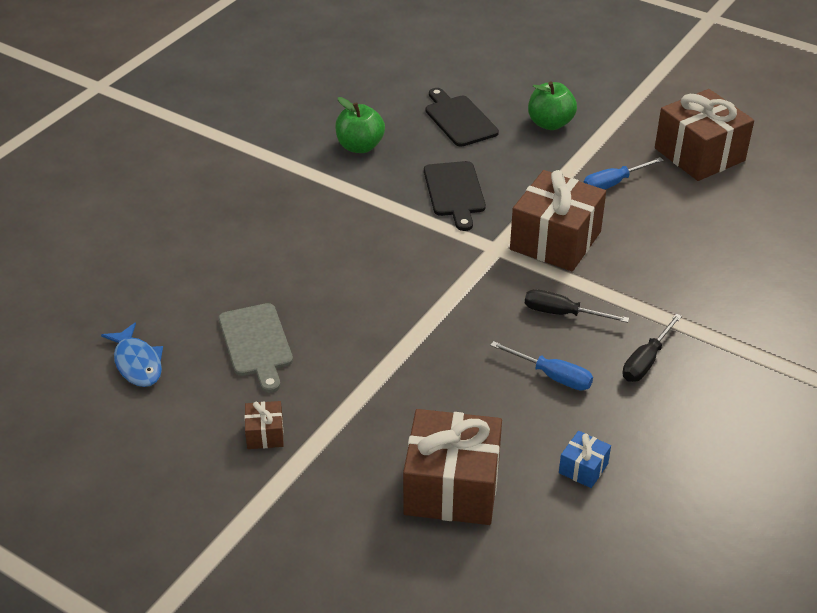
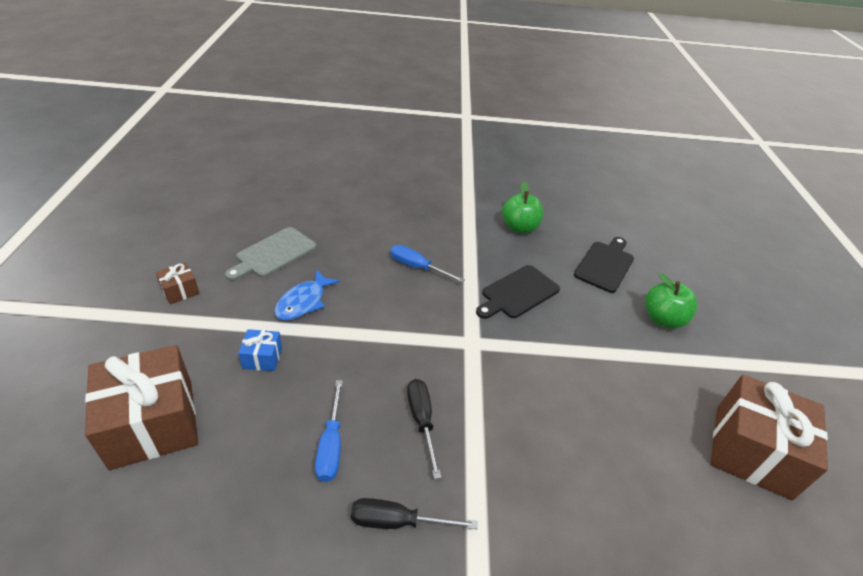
camera: 55 degrees right, 0 degrees up
blue fish [101,322,163,387] -> blue fish moved to [274,270,340,320]
brown gift [510,170,606,271] -> none
blue gift [559,431,611,488] -> blue gift moved to [238,329,282,371]
blue screwdriver [583,157,664,190] -> blue screwdriver moved to [390,245,465,283]

